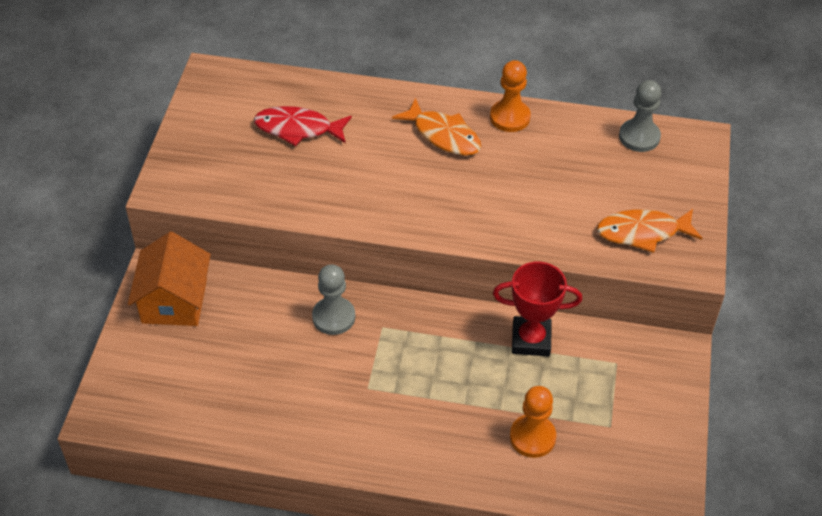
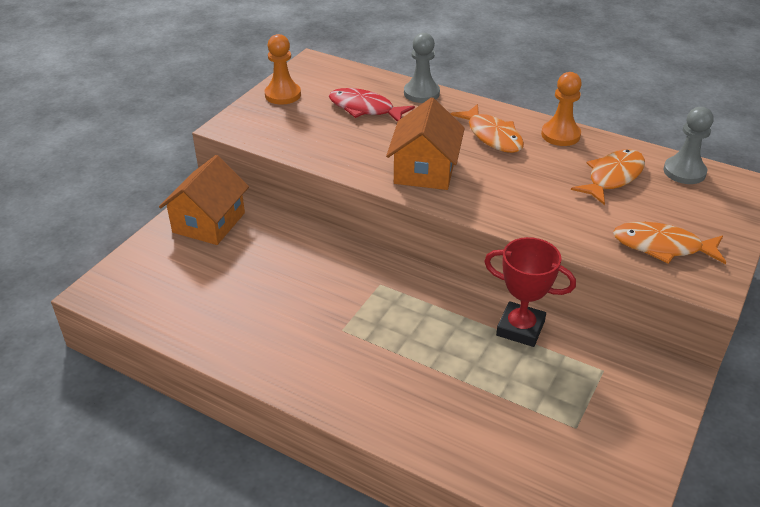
camera: 20 degrees right, 10 degrees down
grey pawn [312,264,355,335] -> grey pawn moved to [404,33,440,103]
orange pawn [510,386,556,458] -> orange pawn moved to [265,34,301,105]
none -> orange house [386,97,465,190]
none -> orange fish [571,149,645,205]

